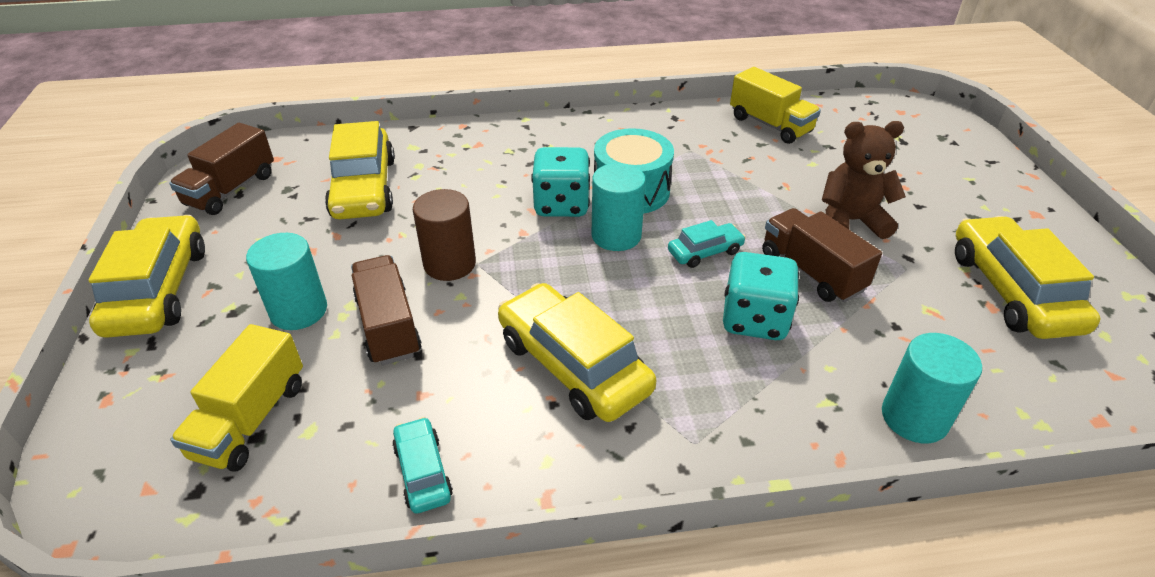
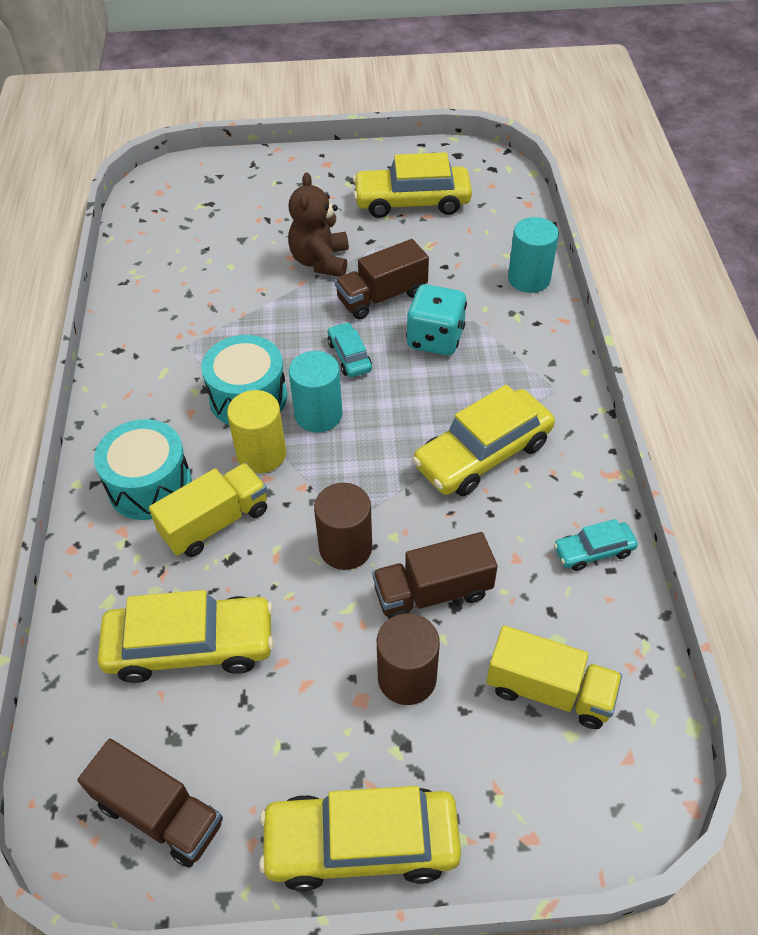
camera: 85 degrees left, 10 degrees up
turquoise cylinder [246,233,327,330] -> brown cylinder [377,613,440,705]
turquoise dice [531,147,590,217] -> yellow cylinder [227,390,286,473]
yellow truck [730,67,821,144] -> yellow truck moved to [149,463,267,557]
none -> turquoise drum [94,419,192,520]

